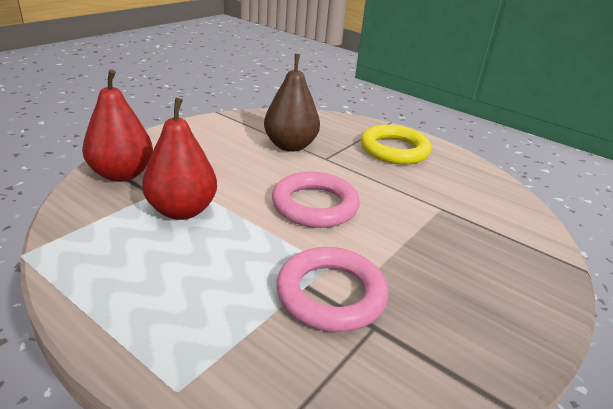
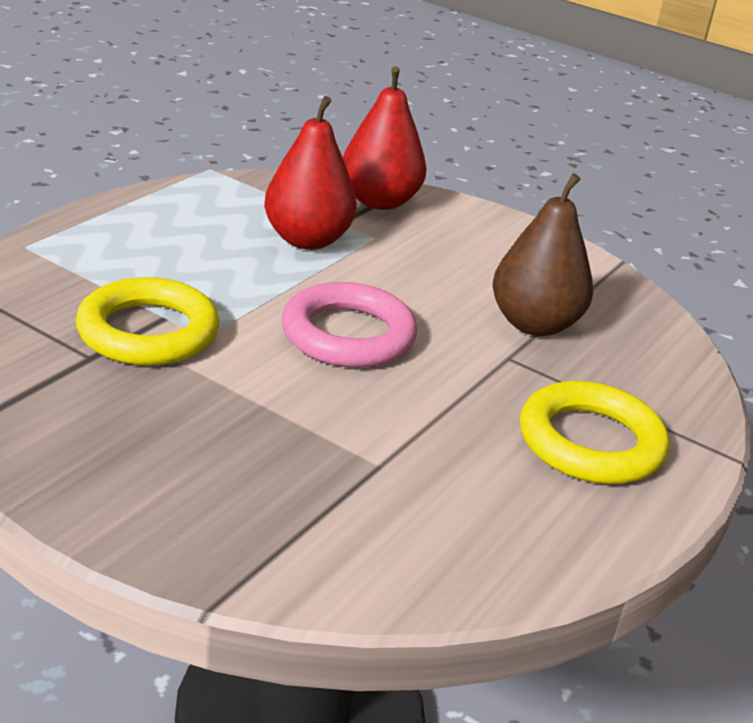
camera: 85 degrees right, 0 degrees up
pink ring [276,247,389,332] -> yellow ring [76,277,220,366]

